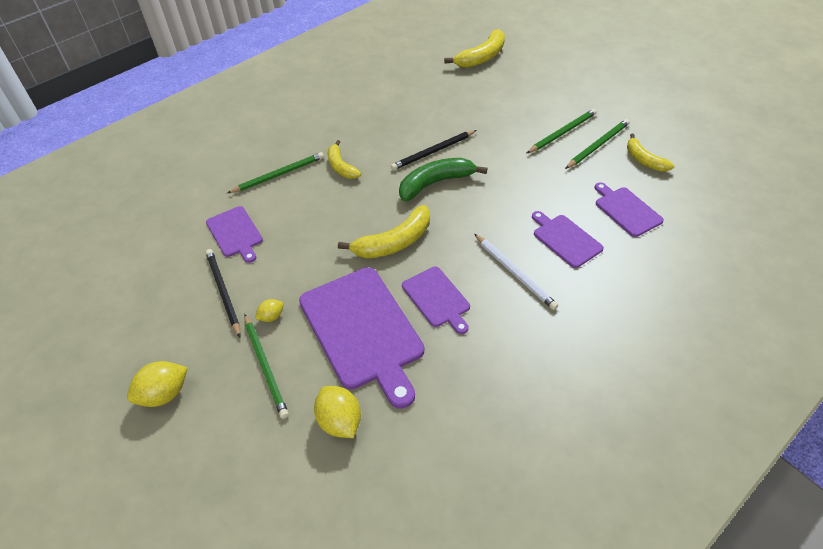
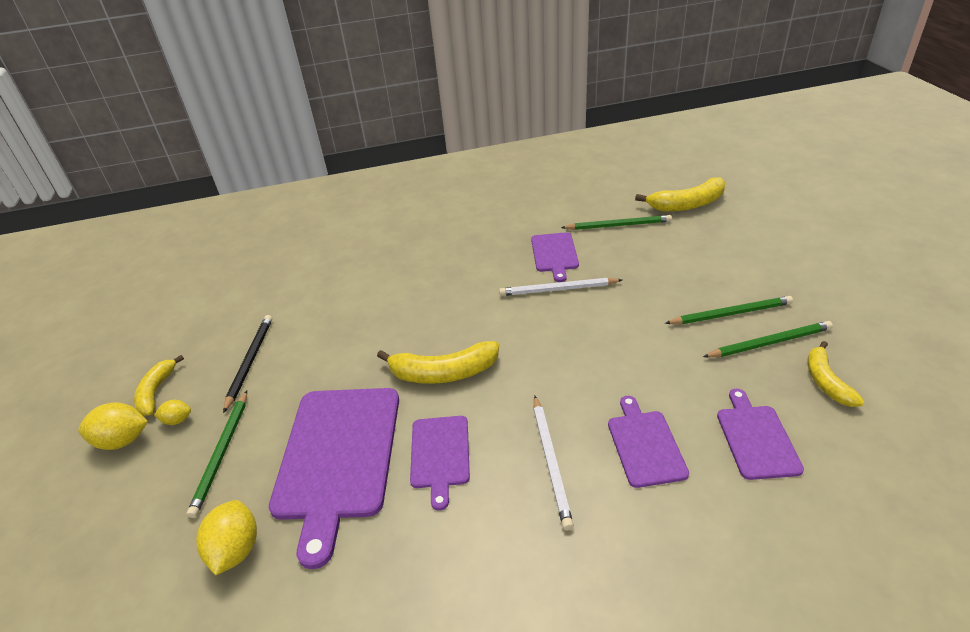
camera: 30 degrees right, 10 degrees down
purple cutting board [206,206,263,263] -> purple cutting board moved to [531,232,579,282]
green pencil [227,152,324,193] -> green pencil moved to [561,215,672,230]
yellow lemon [255,299,283,322] -> yellow lemon moved to [154,400,191,425]
yellow banana [328,140,361,179] -> yellow banana moved to [134,355,184,416]
black pencil [391,130,477,170] -> white pencil [499,278,622,296]
green banana [399,158,487,201] -> none

